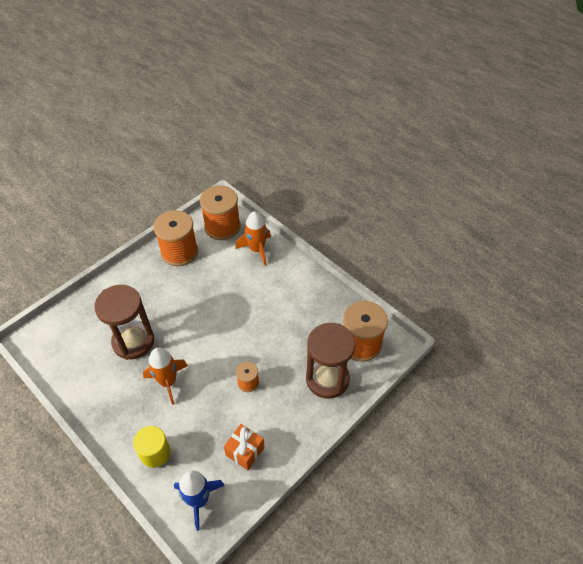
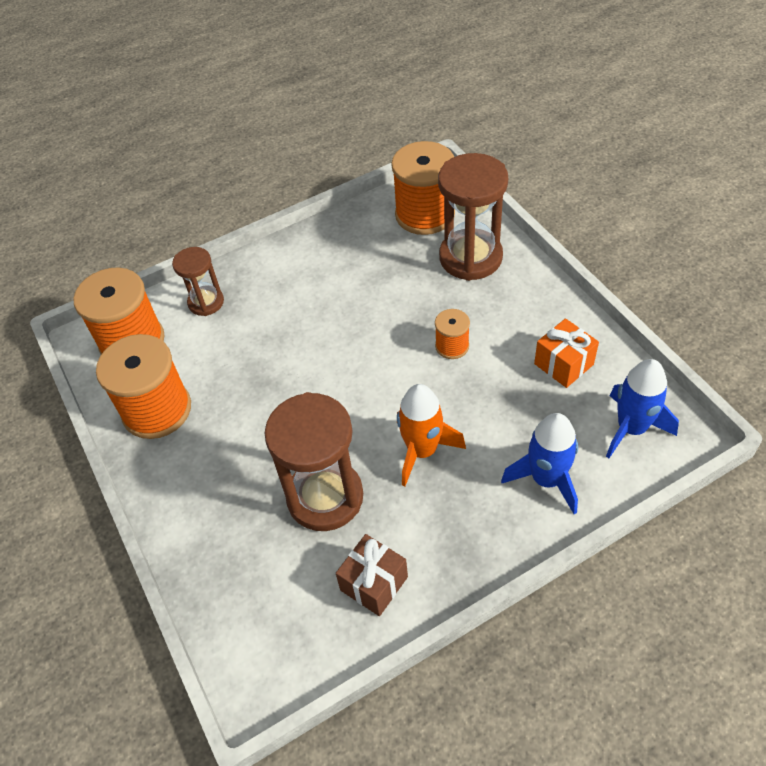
camera: 70 degrees left, 0 degrees up
yellow cylinder [133,426,171,468] -> blue rocket [501,413,578,514]
orange rocket [236,211,271,266] -> brown hourglass [172,247,224,316]
none -> brown gift [336,534,408,616]

